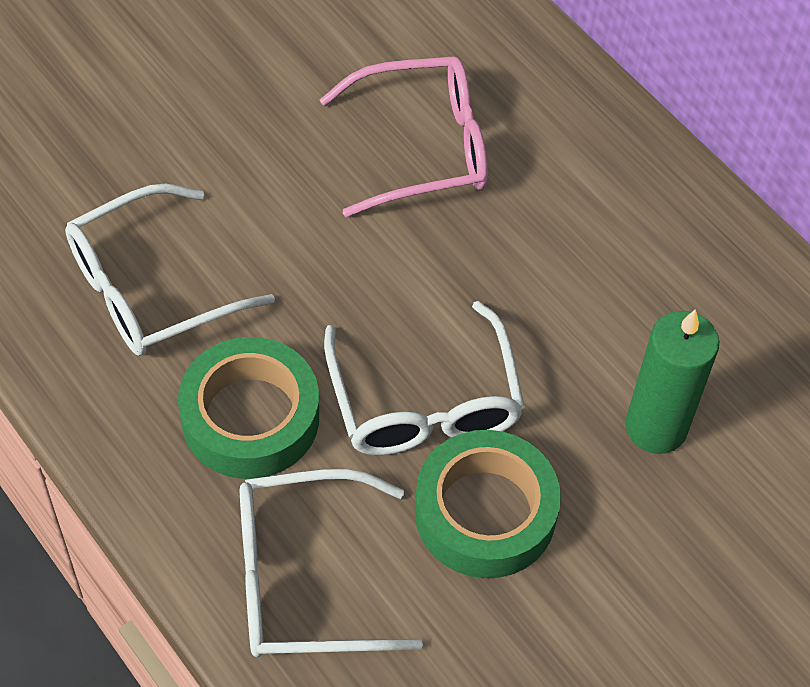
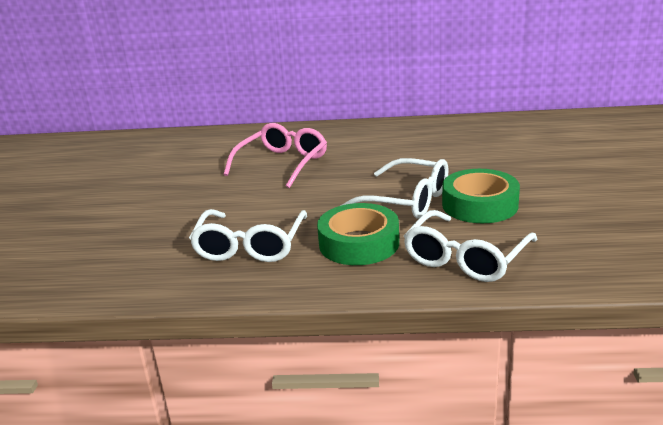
camera: 45 degrees left, 30 degrees down
green candle [625,309,719,454] -> none

